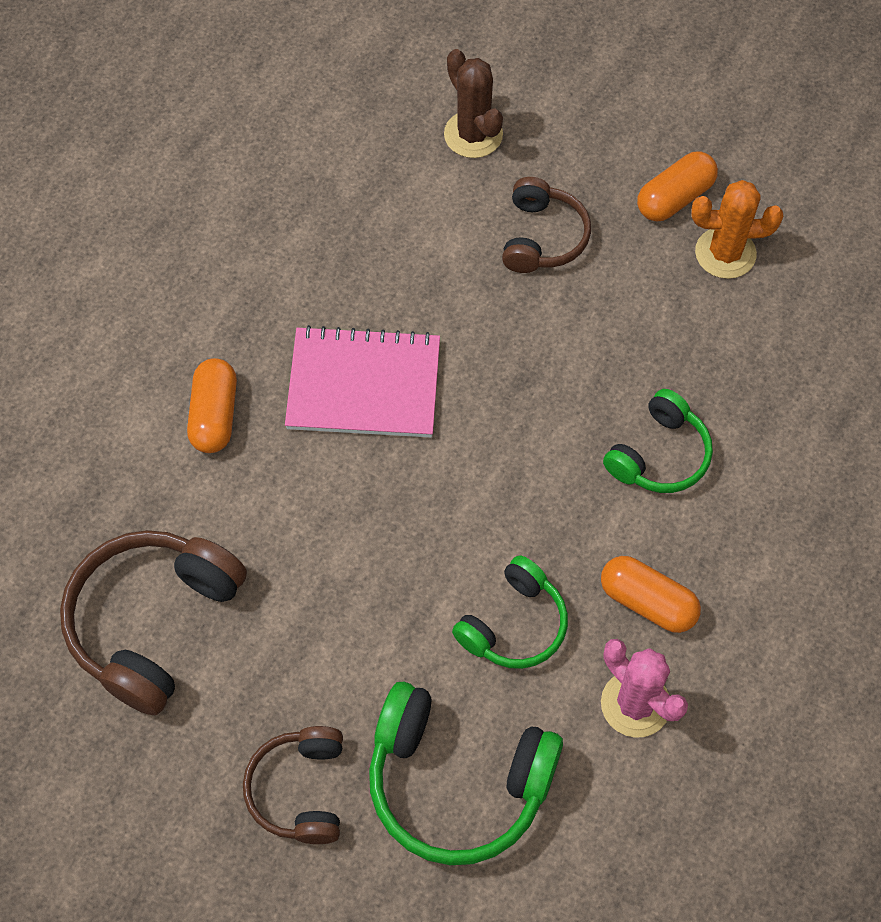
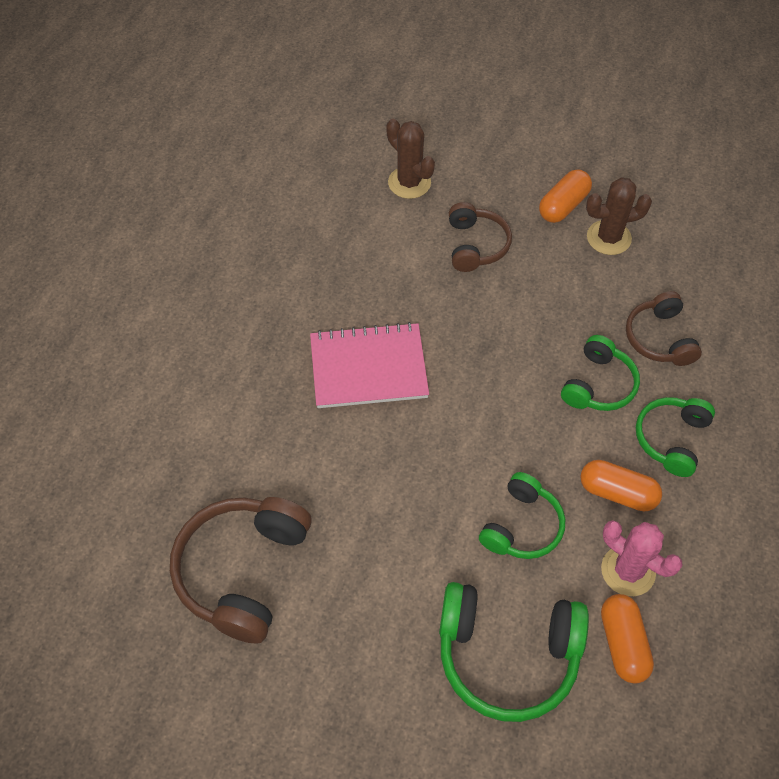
camera: 10 degrees left, 5 degrees down
orange capsule [187,358,237,453] -> orange capsule moved to [601,594,654,684]
brown headphones [243,726,343,844] -> brown headphones moved to [626,291,702,366]
orange cactus [691,180,783,279] -> brown cactus [586,177,652,255]
none -> green headphones [636,397,715,477]

